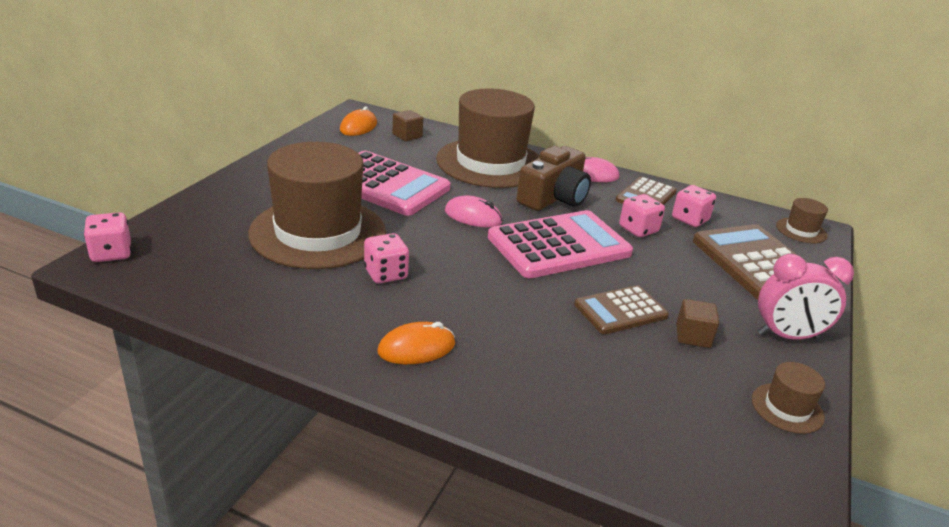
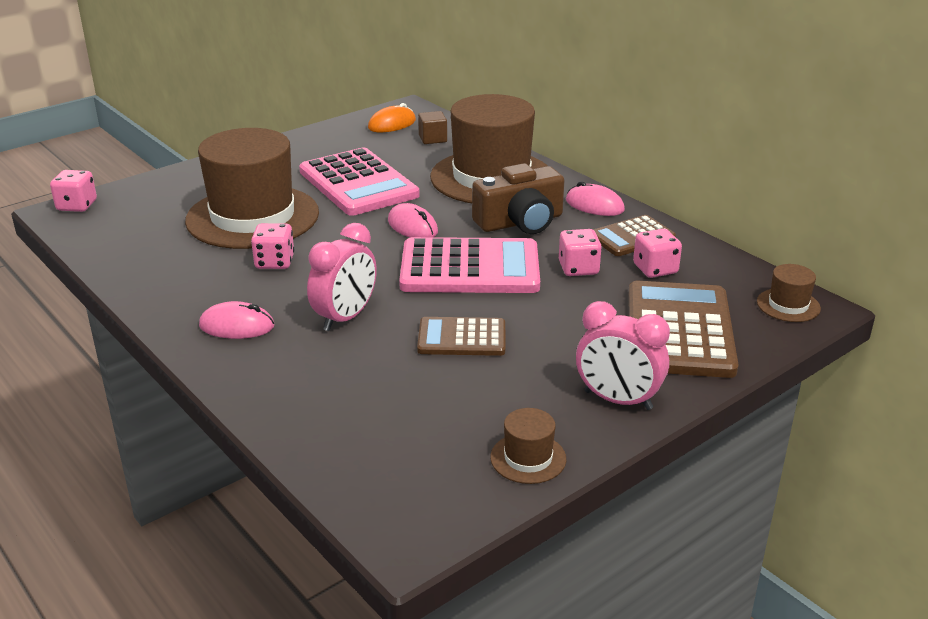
camera: 30 degrees right, 0 degrees up
orange mouse [377,322,455,364] -> pink mouse [199,301,274,339]
brown cube [676,299,719,348] -> none
none -> pink clock [307,223,377,331]

